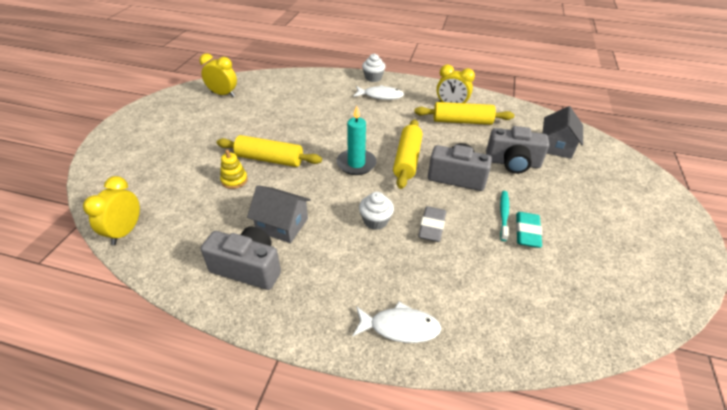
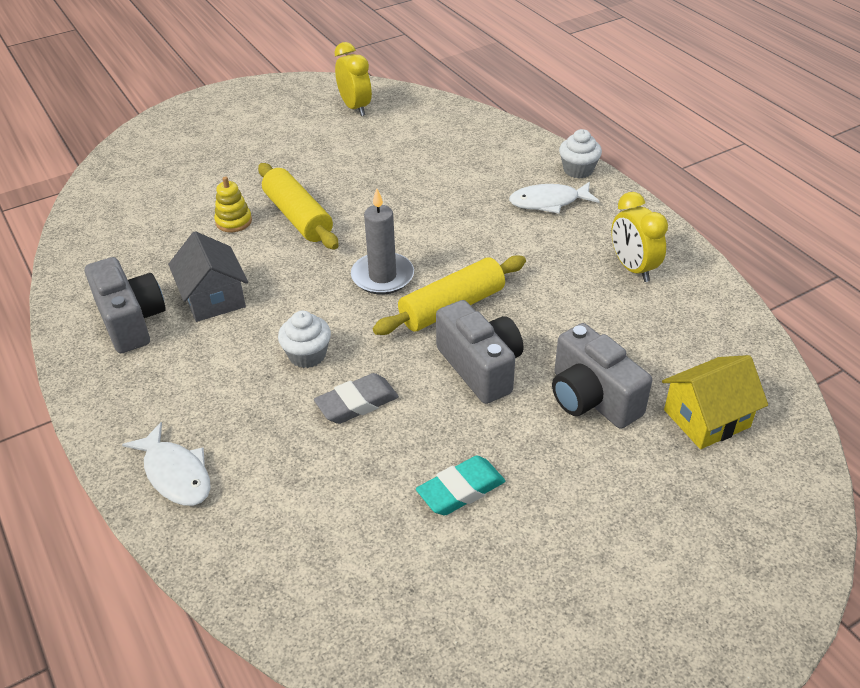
camera: 45 degrees right, 0 degrees up
yellow clock [83,176,140,245] -> none
turquoise candle [337,106,376,175] -> grey candle [351,188,414,295]
white fish [353,85,404,100] -> white fish turned 120 degrees clockwise [509,182,600,214]
yellow rolling pin [414,102,515,125] -> none
turquoise toothbrush [500,191,509,241] -> none
grey house [542,106,583,159] -> yellow house [662,355,768,449]

